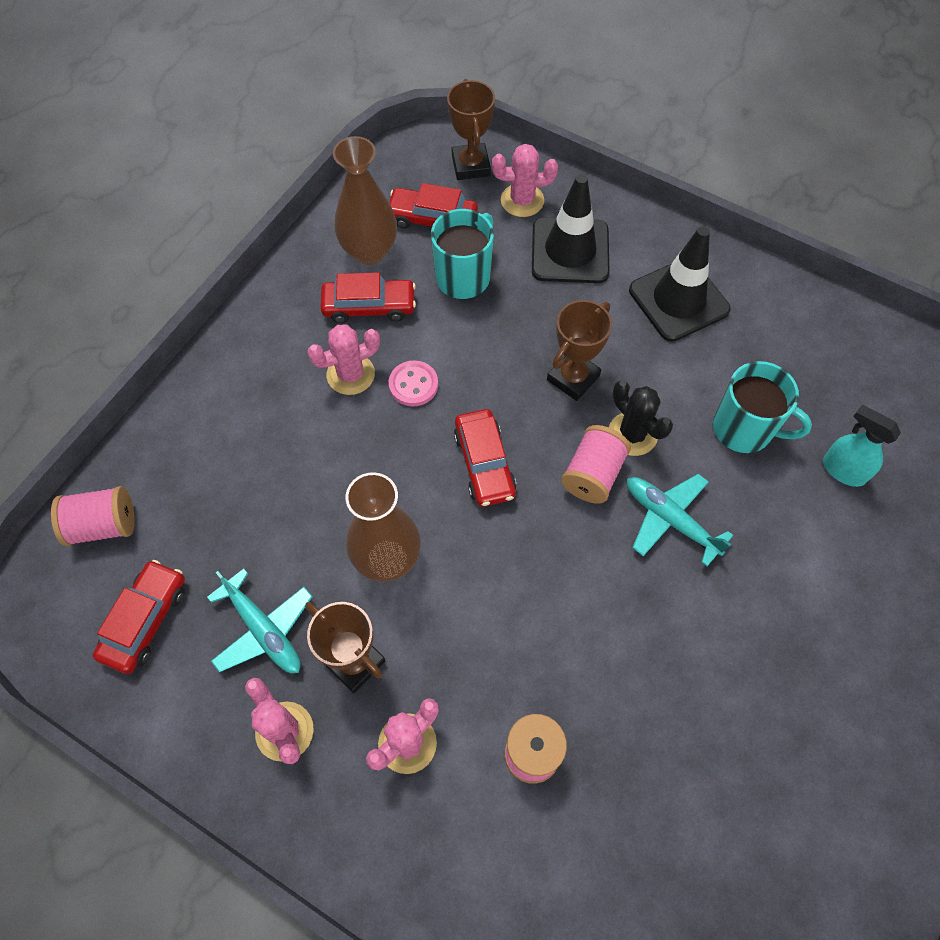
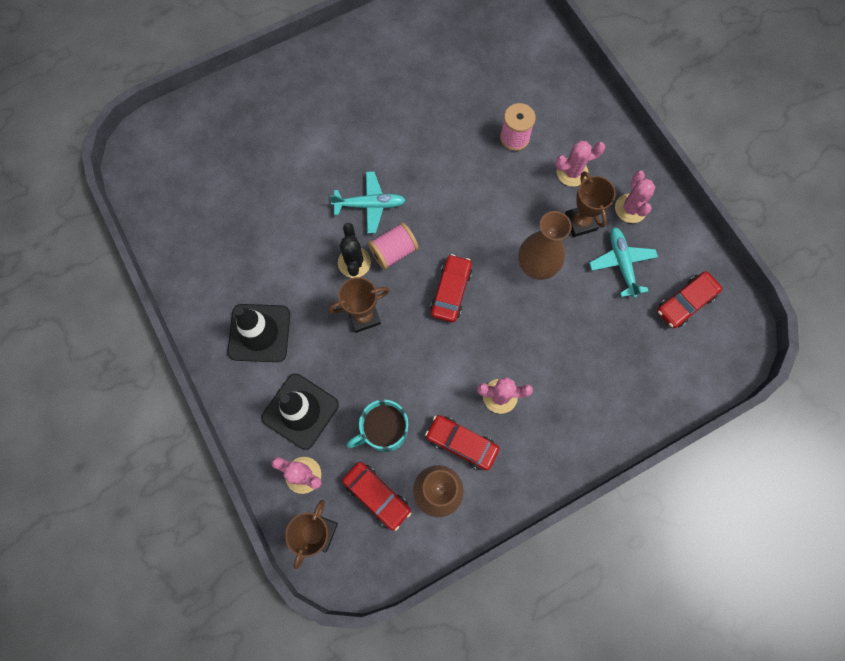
camera: 150 degrees left, 10 degrees up
pink spool [51,486,135,546] -> none
pink button [389,360,438,406] -> none
turquoise plane [627,474,734,566] -> turquoise plane turned 75 degrees counterclockwise [329,171,406,233]
turquoise mug [713,361,812,453] -> none
turquoise spray bottle [823,405,901,487] -> none

